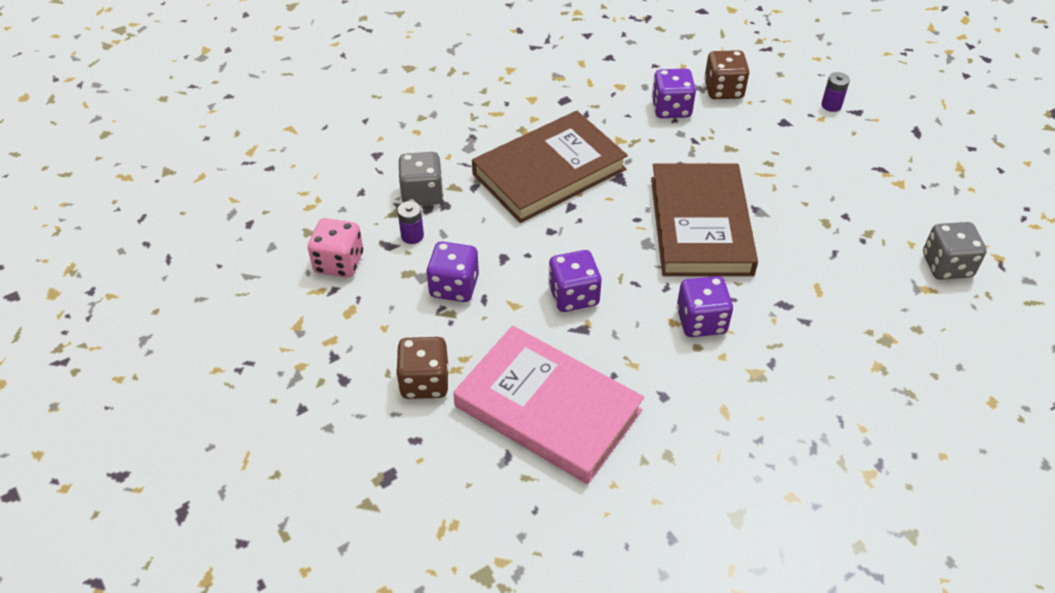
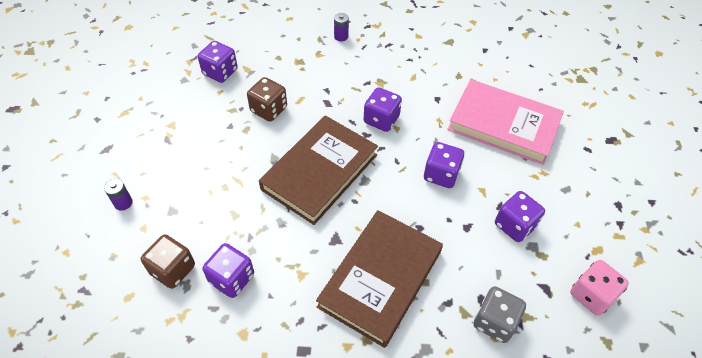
camera: 145 degrees left, 5 degrees up
brown dice [396,337,448,399] -> brown dice moved to [247,77,287,122]
purple battery [397,201,424,244] -> purple battery moved to [334,13,349,41]
pink book [453,326,644,484] -> pink book turned 45 degrees counterclockwise [447,79,564,165]
brown book [472,111,628,223] -> brown book turned 60 degrees counterclockwise [316,210,443,348]
grey dice [923,222,987,280] -> purple dice [198,41,238,83]

